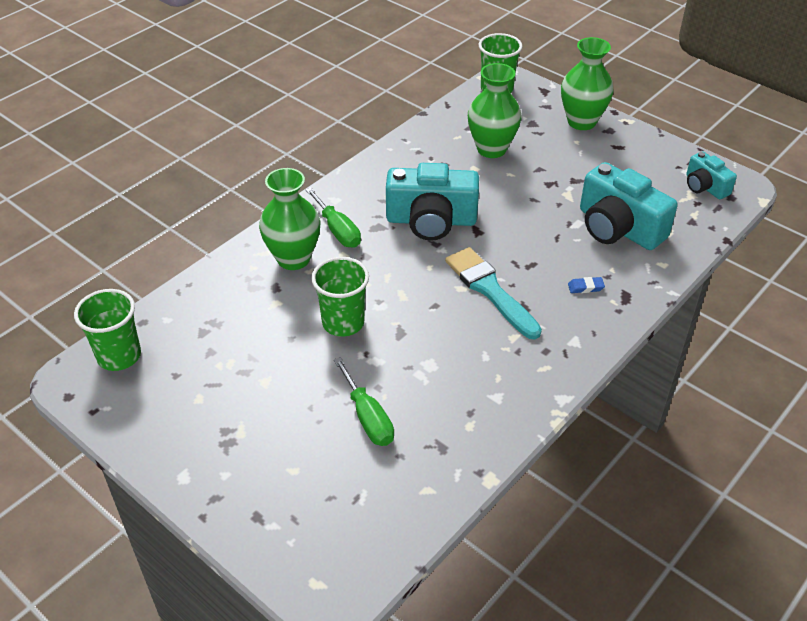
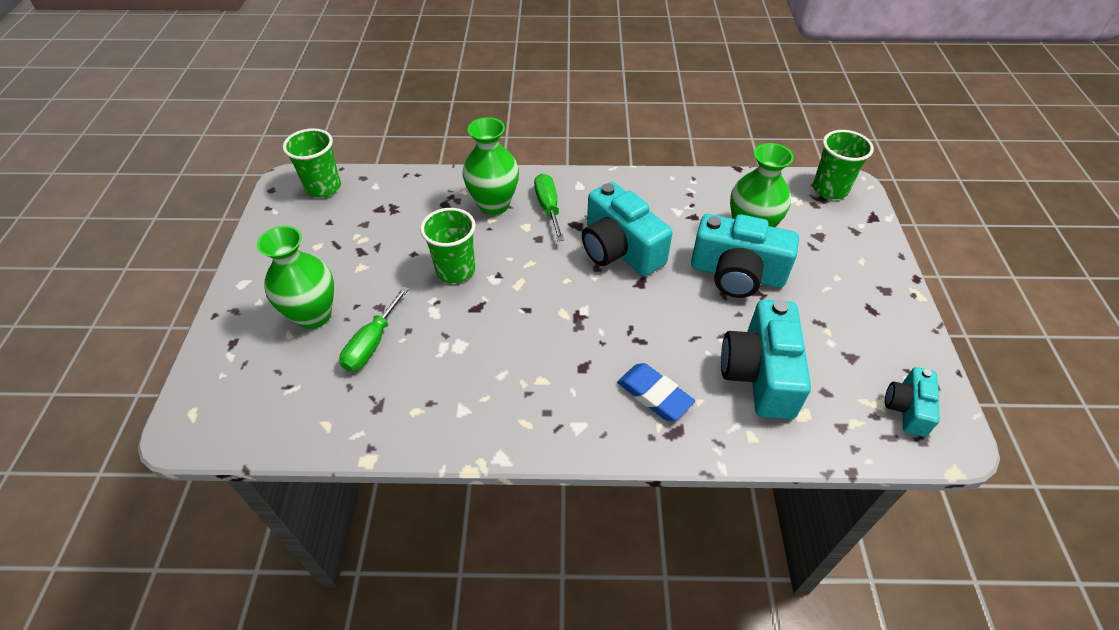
camera: 50 degrees right, 5 degrees up
green screwdriver [305,187,361,248] -> green screwdriver turned 150 degrees clockwise [534,174,564,241]
turquoise brush [445,247,542,339] -> none
green vase [561,37,614,130] -> green vase moved to [257,226,334,329]
blue eraser [568,277,605,293] -> blue eraser [617,363,695,421], size x1.95
none -> turquoise camera [691,214,799,298]

